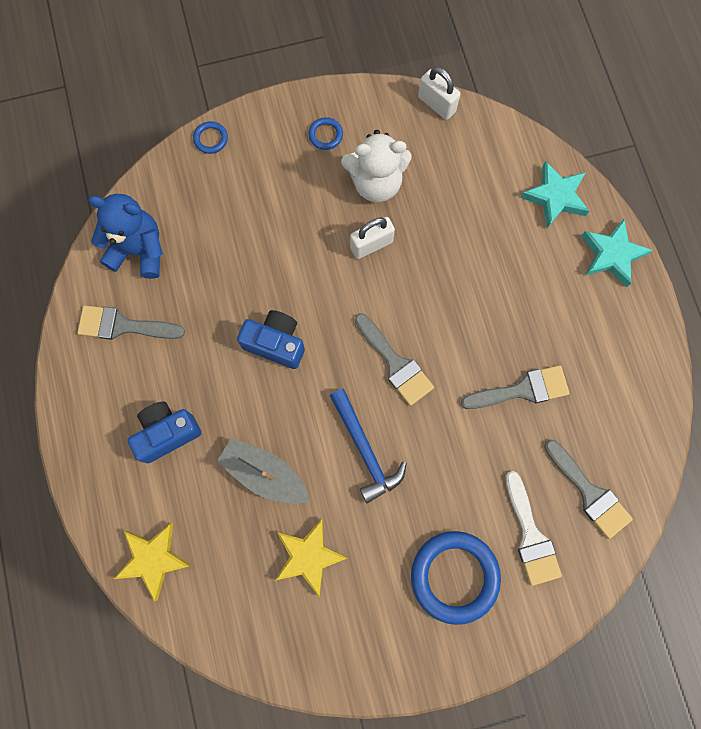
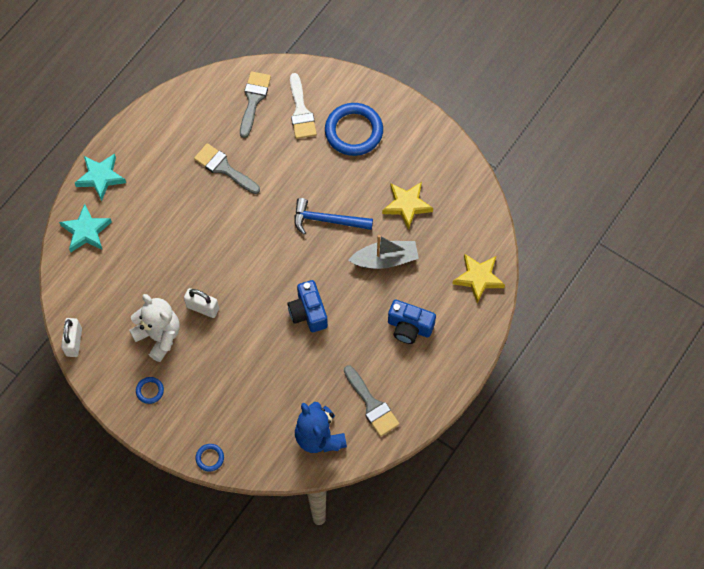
camera: 130 degrees left, 10 degrees down
grey boat [217,438,310,504] -> grey boat turned 90 degrees counterclockwise [348,235,419,269]
blue hammer [330,389,407,504] -> blue hammer turned 105 degrees counterclockwise [294,198,373,235]
grey brush [355,313,434,406] -> none
white brush [505,471,562,586] -> white brush turned 135 degrees clockwise [290,73,317,139]

